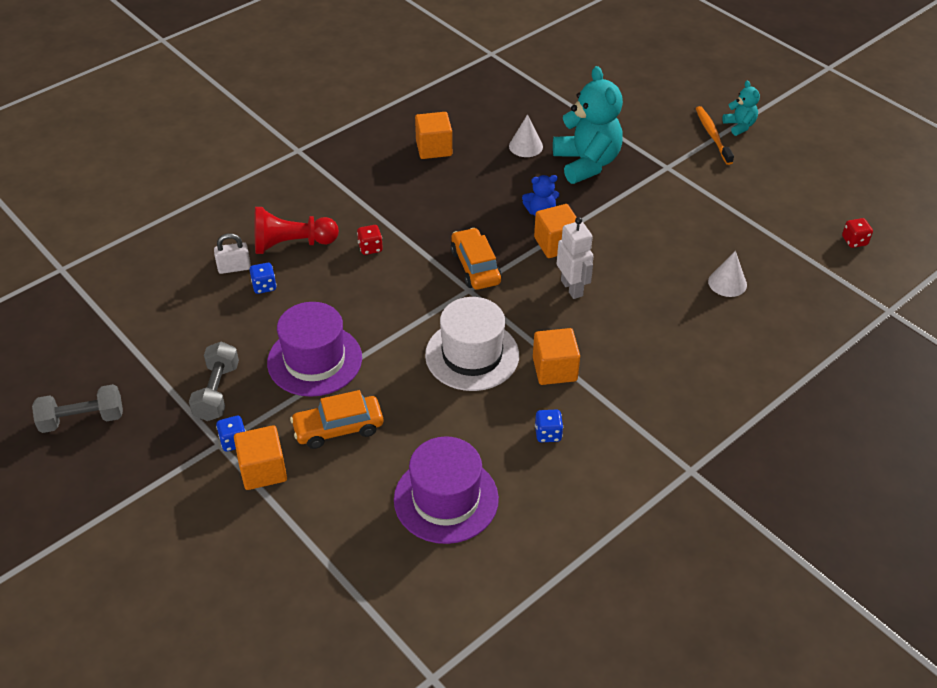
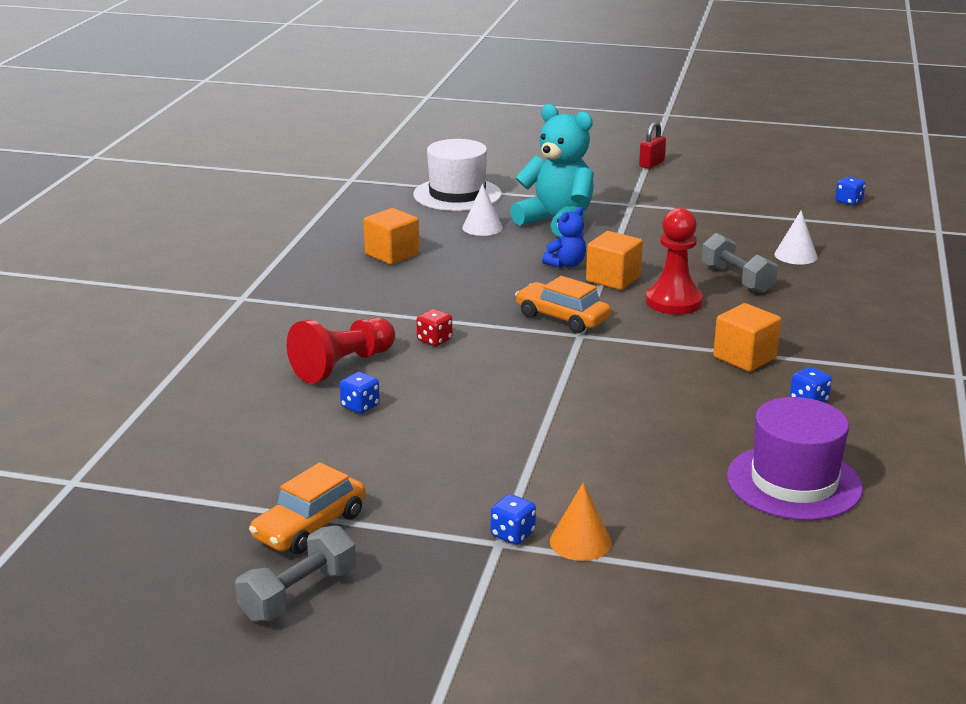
camera: 35 degrees left, 20 degrees down
grey dumbbell [189,341,239,421] -> grey dumbbell moved to [702,233,778,293]
white padlock [214,233,251,274] -> none
orange cube [234,425,287,490] -> orange cone [550,483,612,561]
purple hat [267,302,362,397] -> none
orange car [290,390,383,449] -> orange car moved to [249,462,366,554]
white hat [425,297,519,391] -> white hat moved to [413,139,501,211]
white robot [557,217,594,299] -> red pawn [646,208,703,314]
orange toothbrush [696,106,734,165] -> none
turquoise teddy bear [722,81,760,136] -> red padlock [639,122,666,169]
red dice [842,218,873,248] -> blue dice [835,176,866,205]

